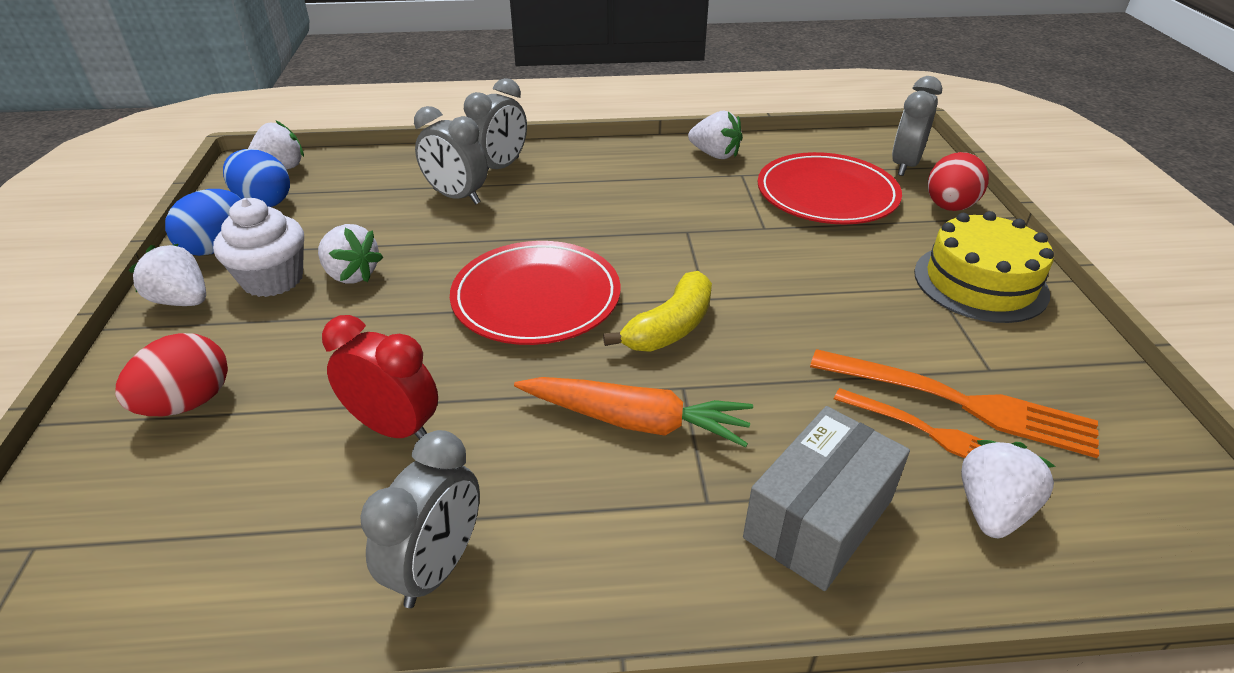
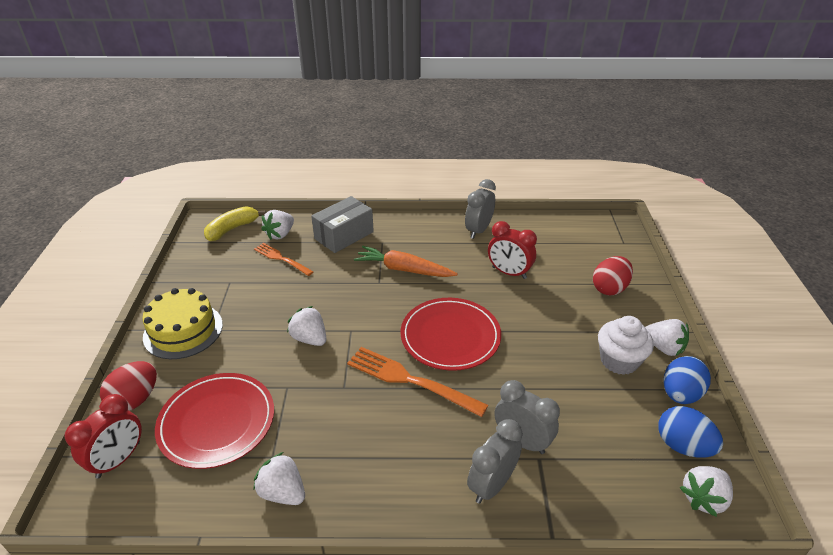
camera: 175 degrees left, 0 degrees up
white strawberry [318,224,383,284] -> white strawberry moved to [287,306,326,346]
yellow banana [603,271,712,351] -> yellow banana moved to [204,206,266,241]
orange fork [810,349,1099,458] -> orange fork moved to [347,347,488,417]
grey clock [892,76,942,176] -> red clock [64,394,142,479]

